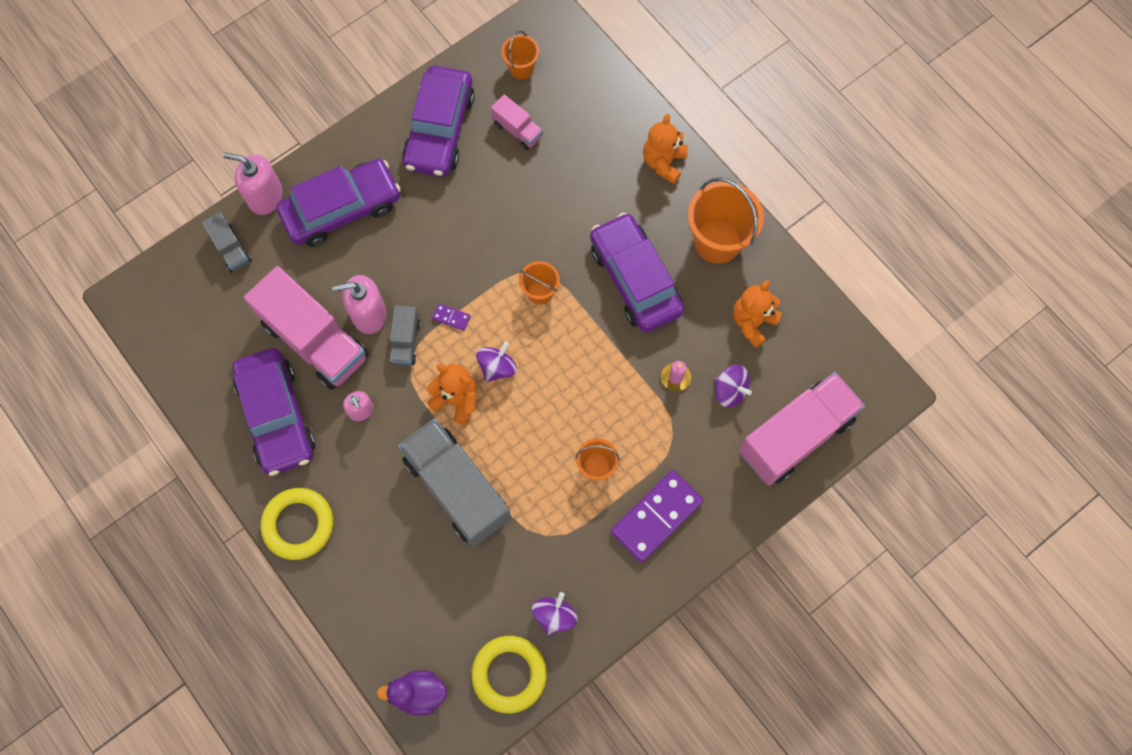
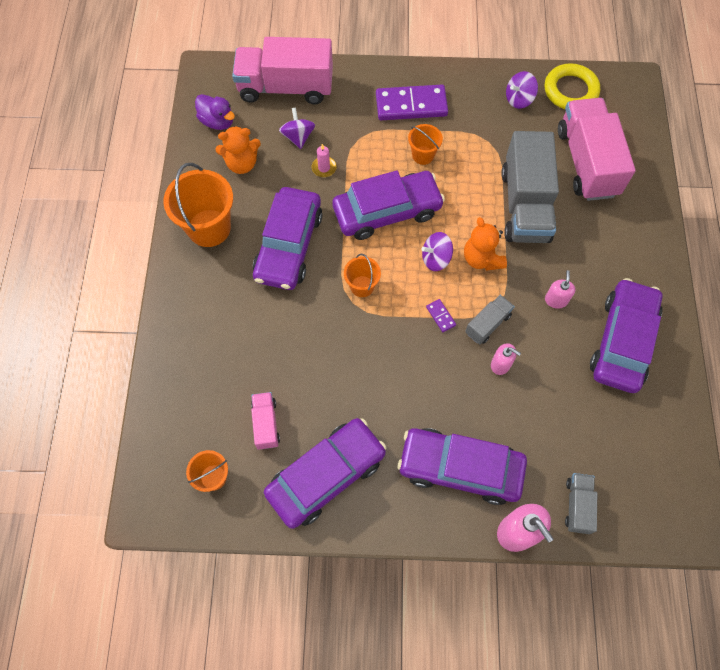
camera: 140 degrees left, 5 degrees down
pink truck [244,266,368,390] -> pink truck moved to [558,98,636,201]
yellow ring [261,488,333,560] -> none
pink soap dispenser [332,275,387,334] -> pink soap dispenser [491,343,521,375], size x0.59
purple duck [377,670,447,716] -> purple duck moved to [195,94,235,130]
orange teddy bear [643,114,688,184] -> none
none -> purple car [332,170,445,240]

